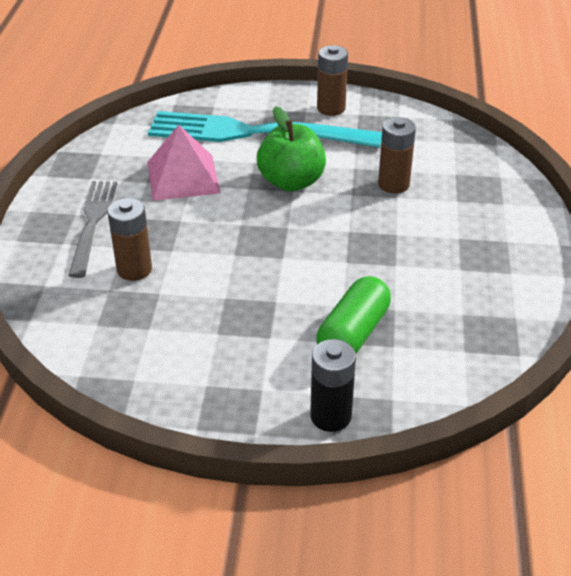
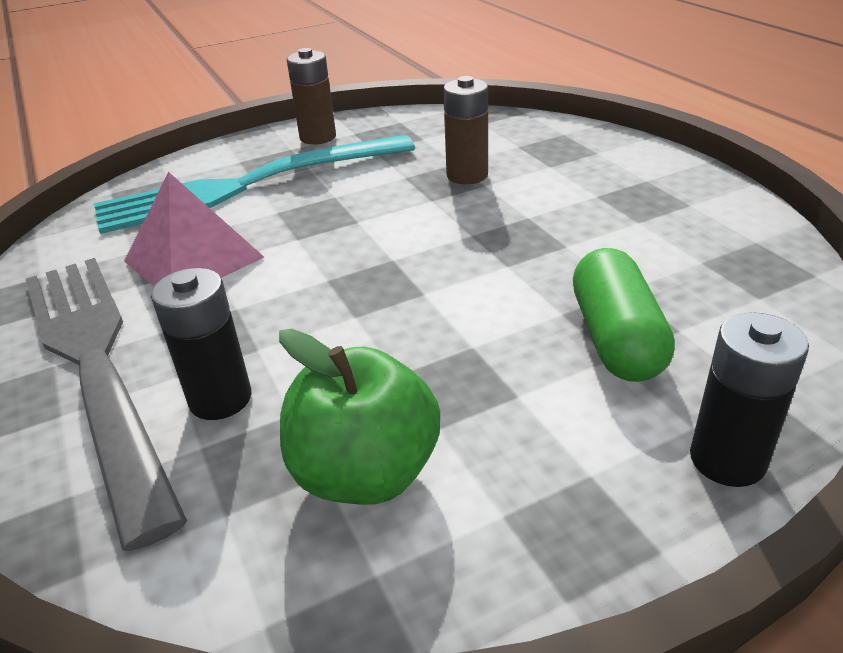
camera: 30 degrees left, 5 degrees down
grey fork [68,181,117,278] -> grey fork [26,258,187,551], size x1.73
brown battery [108,198,152,281] -> black battery [151,268,251,420]
green apple [257,106,326,192] -> green apple moved to [279,329,440,505]

